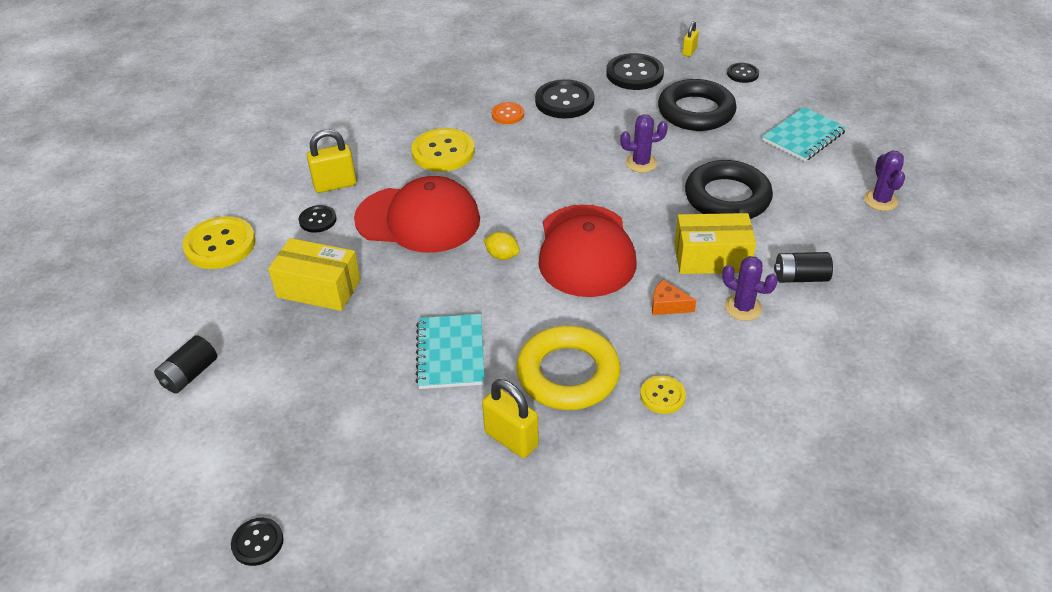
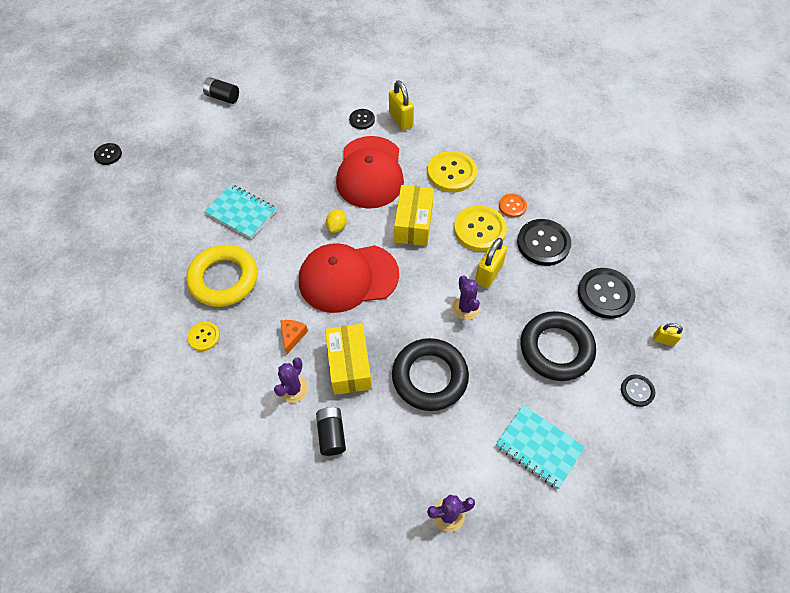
camera: 80 degrees right, 15 degrees up
yellow button [183,216,256,269] -> yellow button moved to [454,205,507,251]
yellow box [268,238,361,311] -> yellow box moved to [394,185,434,246]
turquoise notebook [416,314,485,389] -> turquoise notebook turned 45 degrees clockwise [204,184,277,239]
yellow padlock [482,379,539,458] -> yellow padlock moved to [475,238,507,288]

